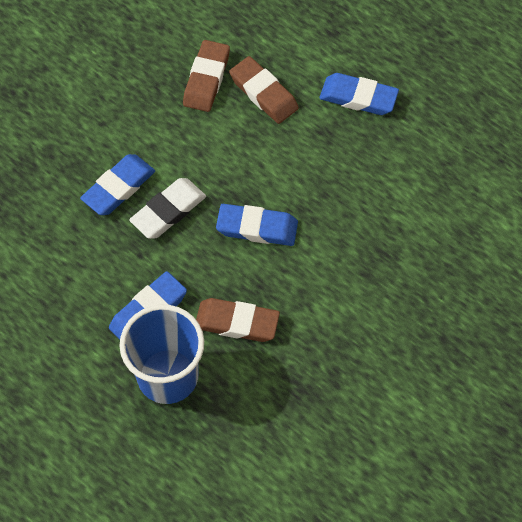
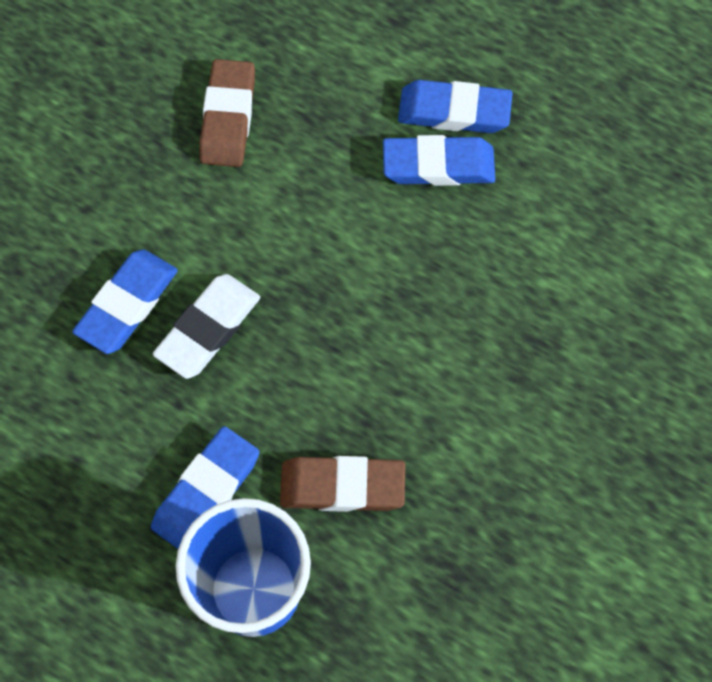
camera: 10 degrees left, 5 degrees up
blue eraser [216,204,298,246] -> blue eraser moved to [383,135,495,186]
brown eraser [229,56,299,124] -> none

